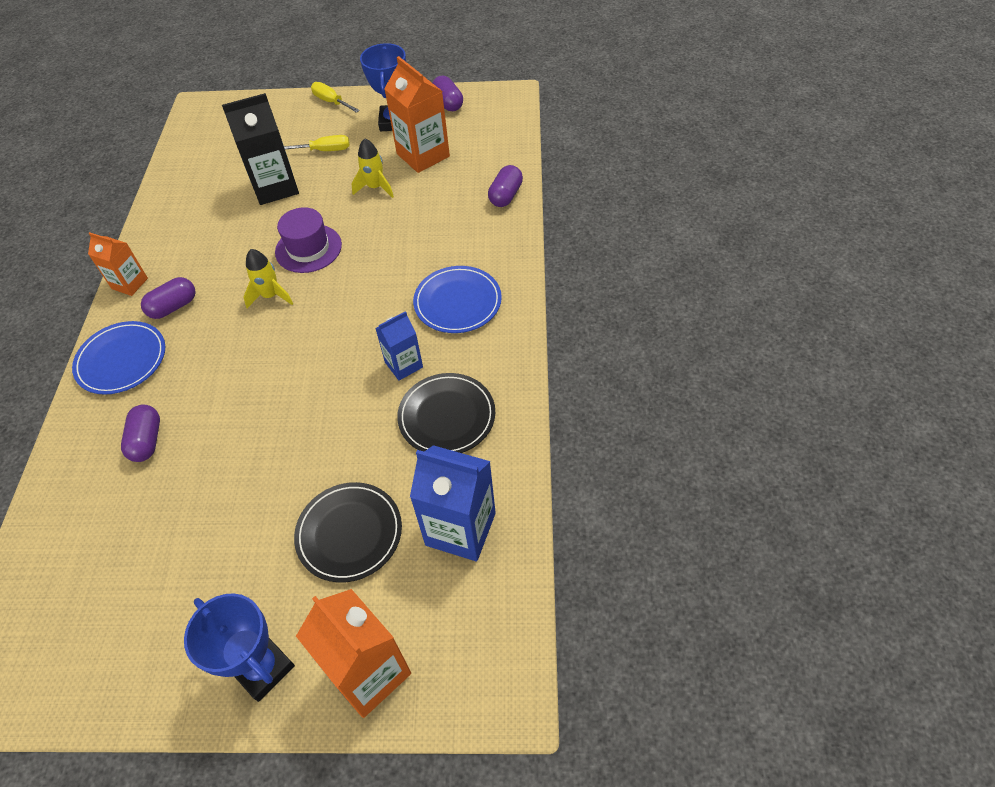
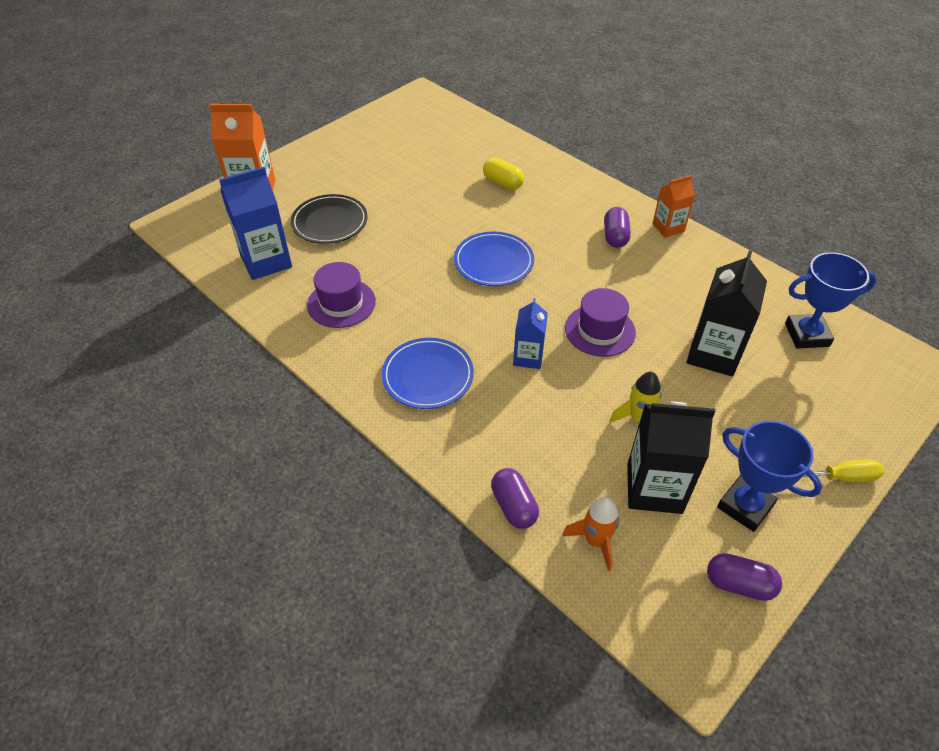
camera: 130 degrees right, 5 degrees down
blue plate [72,321,165,395] -> blue plate moved to [454,232,534,286]
purple capsule [121,405,160,462] -> yellow capsule [483,158,524,190]
blue trophy [184,593,295,702] -> blue trophy moved to [785,252,877,349]
yellow rocket [243,249,293,308] -> none
yellow screwdriver [284,135,350,151] -> none
blue carton [375,311,423,381] -> blue carton moved to [513,298,548,369]
orange carton [384,56,450,173] -> black carton [627,402,715,514]
black plate [397,373,495,453] -> purple hat [307,262,376,328]
none -> orange rocket [562,497,619,571]

